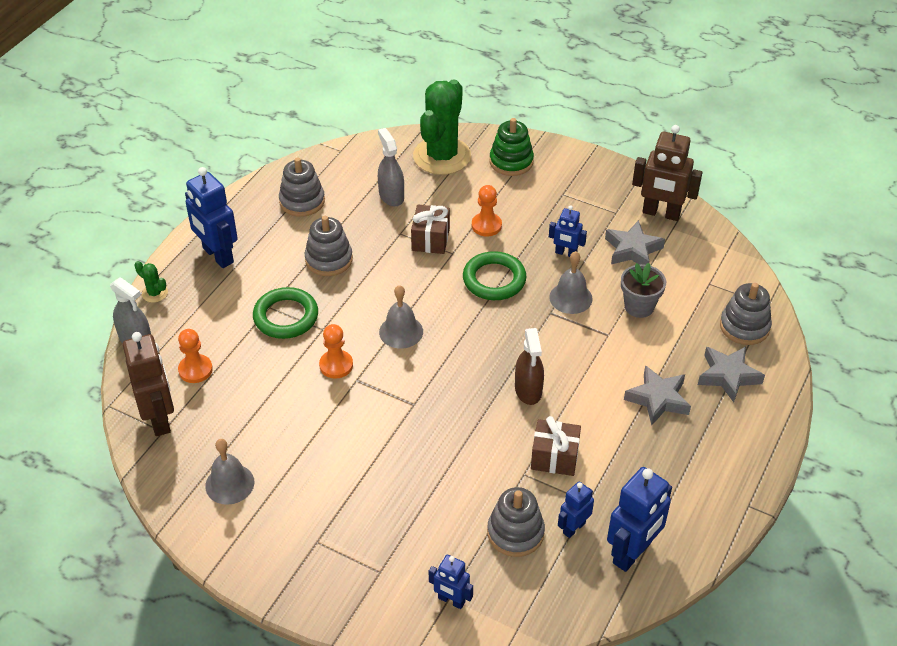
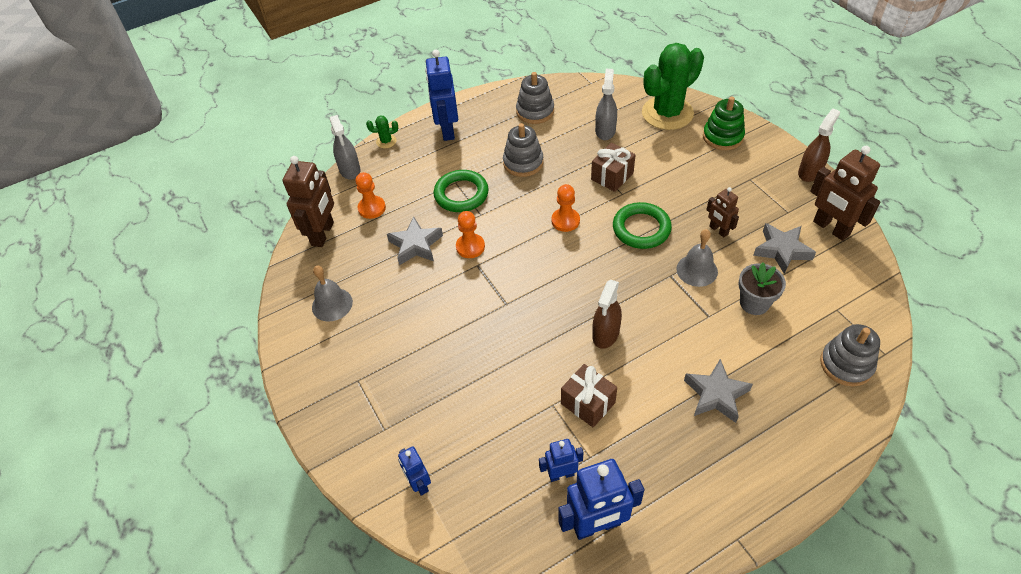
camera: 35 degrees right, 5 degrees up
green cactus [134,261,168,303] -> green cactus turned 75 degrees counterclockwise [366,115,398,148]
grey bell [379,285,423,349] -> none
orange pawn [472,185,502,236] -> orange pawn moved to [551,184,580,232]
grey stacking toy [487,487,545,557] -> none
blue robot [549,205,587,257] -> brown robot [706,187,739,237]
grey star [698,347,765,403] -> grey star moved to [387,216,443,265]
none -> brown spray bottle [798,108,840,182]

